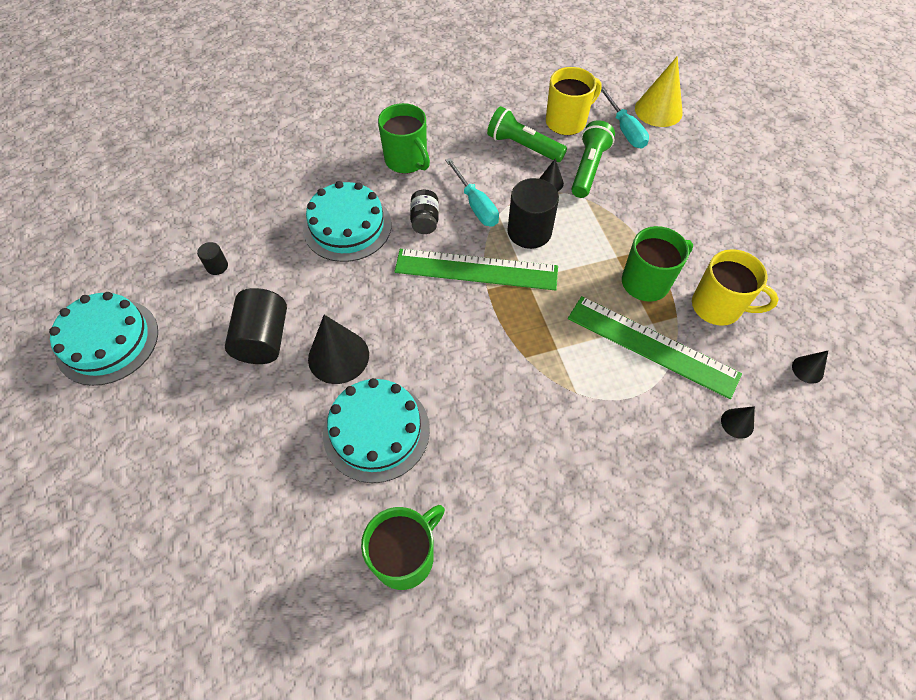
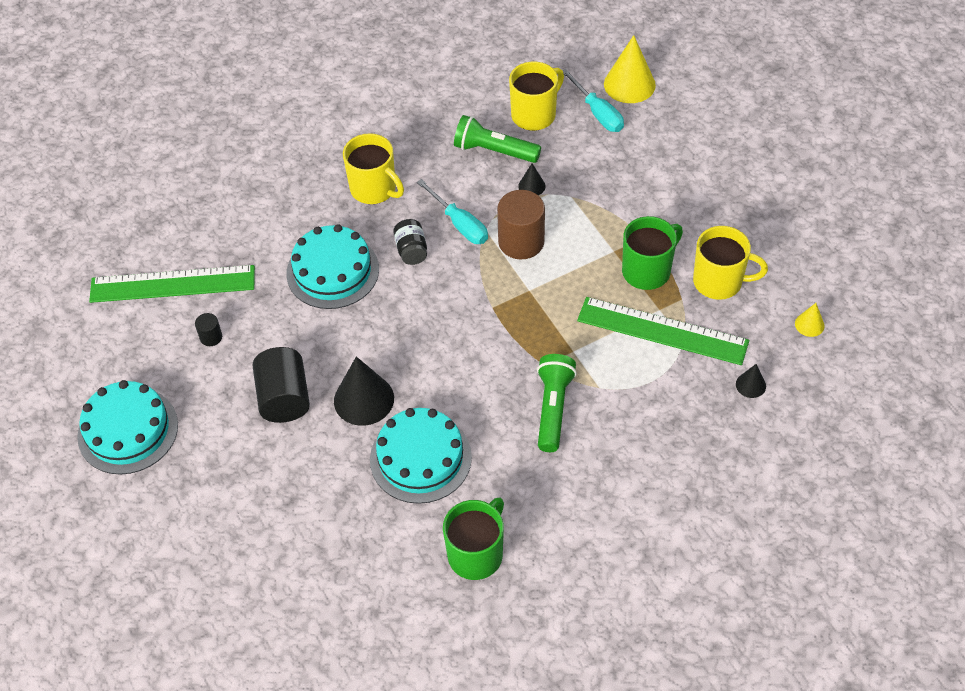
camera: 10 degrees left, 5 degrees down
green mug [378,103,430,173] -> yellow mug [343,133,404,204]
green ruler [394,249,558,291] -> green ruler moved to [89,265,255,303]
black cylinder [507,178,559,249] -> brown cylinder [497,190,545,259]
green flashlight [571,120,615,198] -> green flashlight moved to [537,354,577,452]
black cone [792,351,828,384] -> yellow cone [795,303,825,337]

